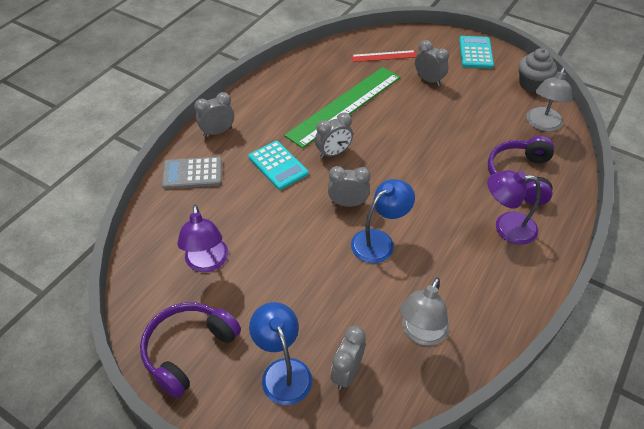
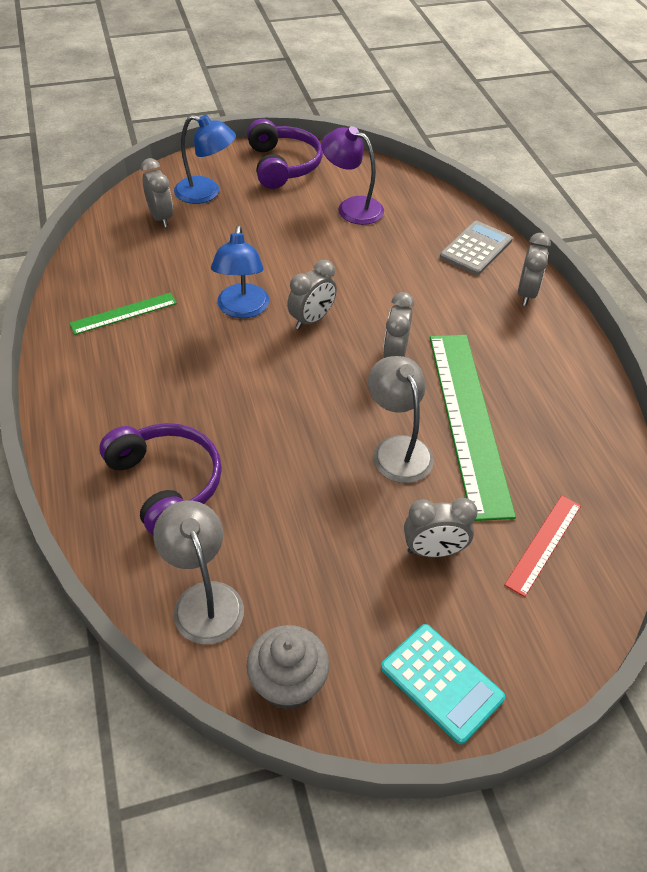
camera: 130 degrees right, 0 degrees up
turquoise calculator [248,141,309,190] -> none
grey lamp [400,277,450,346] -> grey lamp moved to [368,356,434,483]
purple lamp [488,170,541,245] -> none
none -> green ruler [69,293,177,335]

